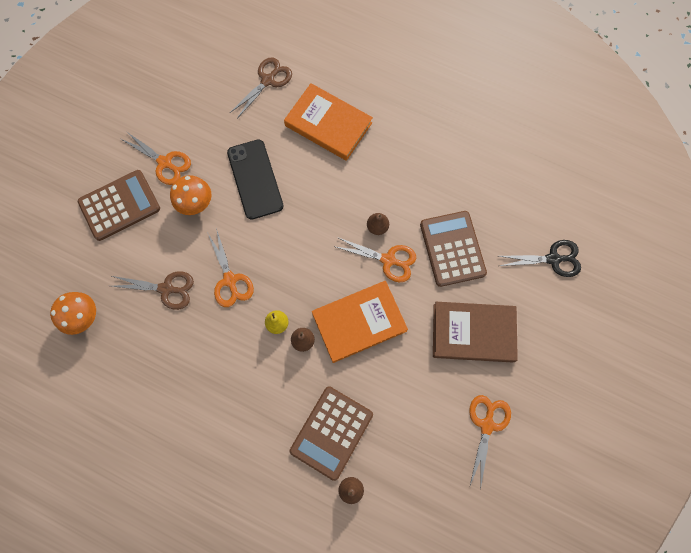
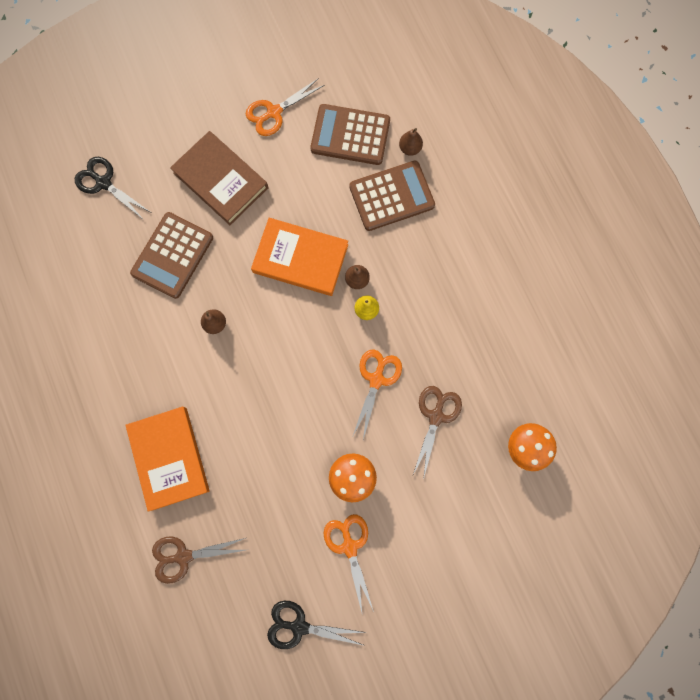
camera: 140 degrees left, 5 degrees up
brown calculator [78,170,160,241] -> brown calculator moved to [310,104,390,165]
brown scissors [112,271,194,310] -> brown scissors turned 60 degrees clockwise [413,386,462,480]
black phone [227,139,284,220] -> none
orange scissors [334,237,416,282] -> none
none -> black scissors [267,601,367,649]

